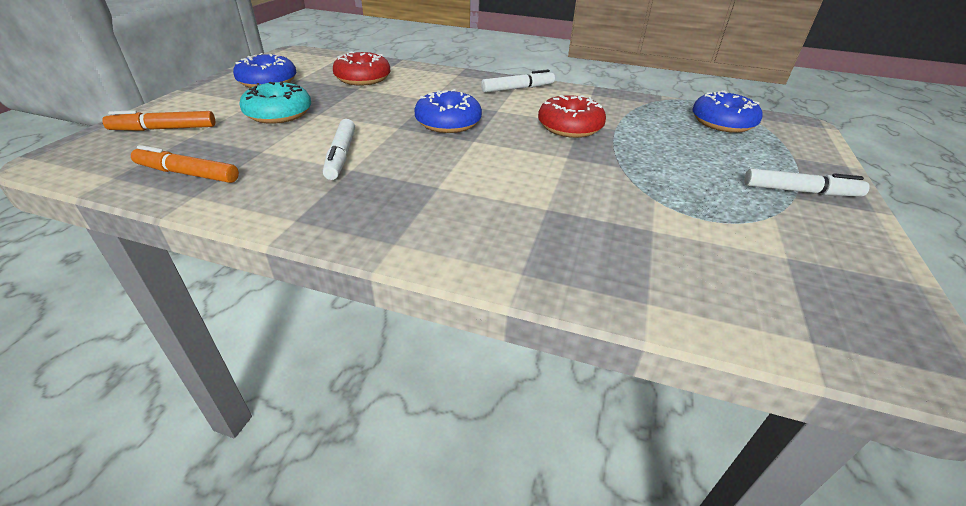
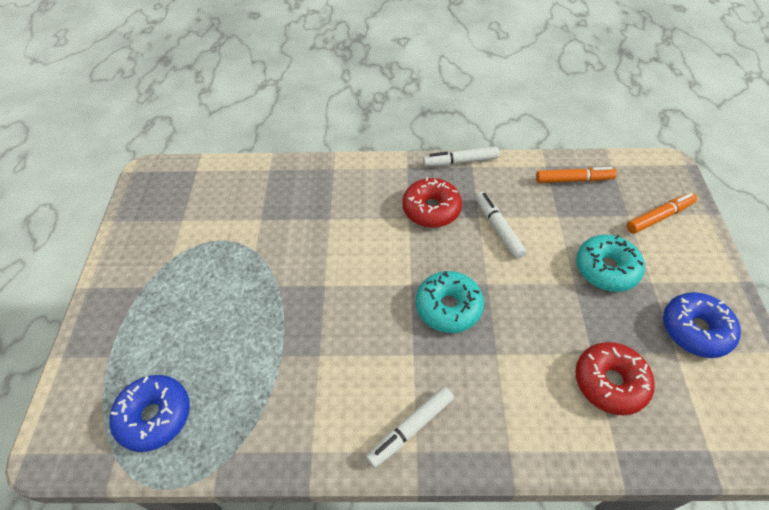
camera: 165 degrees right, 15 degrees up
blue donut [415,89,482,133] -> turquoise donut [416,271,484,333]
red donut [538,95,606,138] -> red donut moved to [402,177,462,228]
white marker [744,168,870,196] -> white marker moved to [423,147,499,167]

